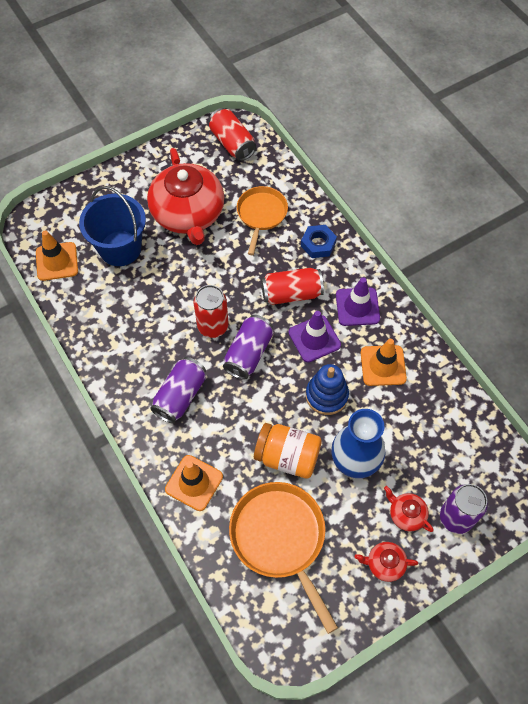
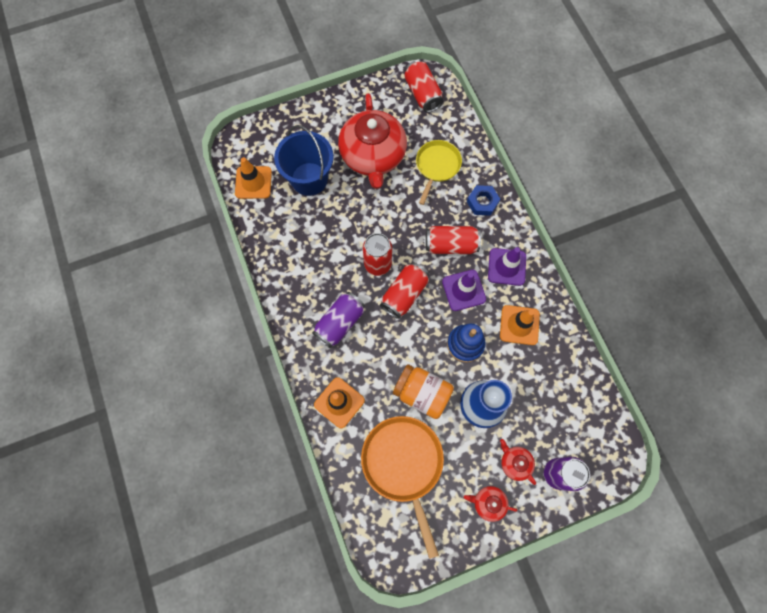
camera: 10 degrees right, 10 degrees up
purple can [223,315,273,380] -> red can [380,262,429,319]
orange pan [237,186,288,255] -> yellow pan [416,140,462,205]

